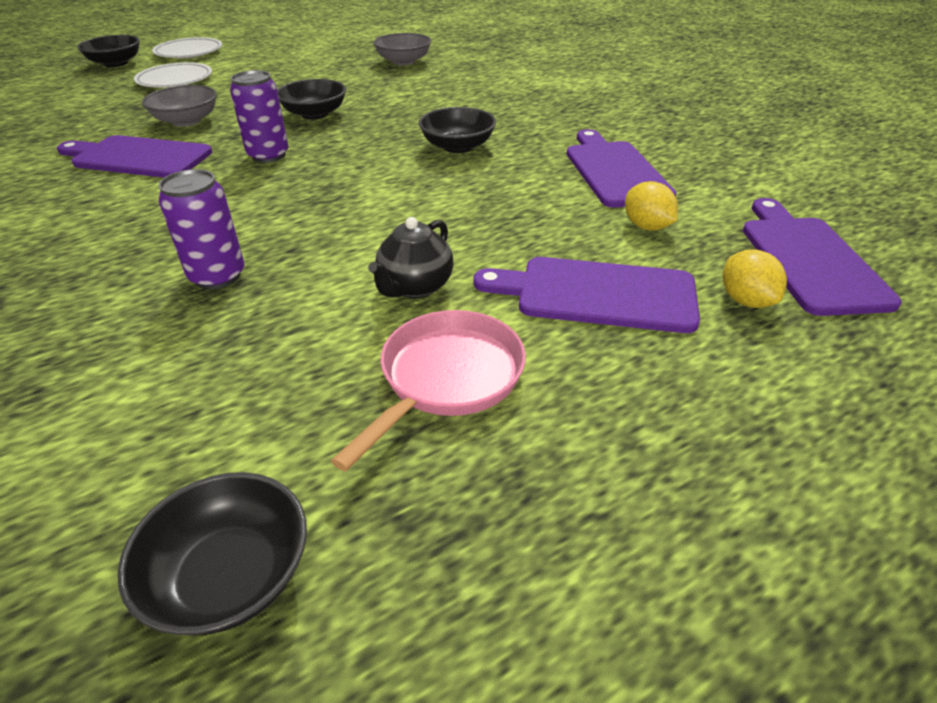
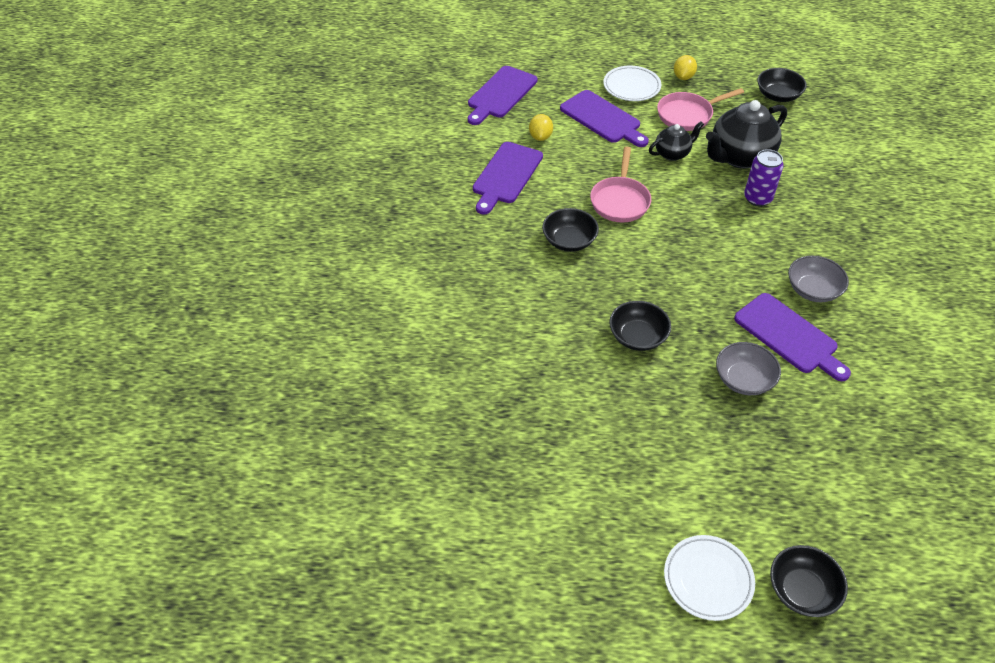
camera: 145 degrees left, 10 degrees up
white plate [134,62,212,88] -> white plate moved to [603,66,661,101]
purple can [230,70,289,163] -> none
grey bowl [373,33,431,65] -> grey bowl moved to [788,256,849,302]
yellow lemon [723,249,787,308] -> yellow lemon moved to [674,55,697,80]
none -> pink pan [590,146,651,222]
none -> black teapot [706,100,787,169]

